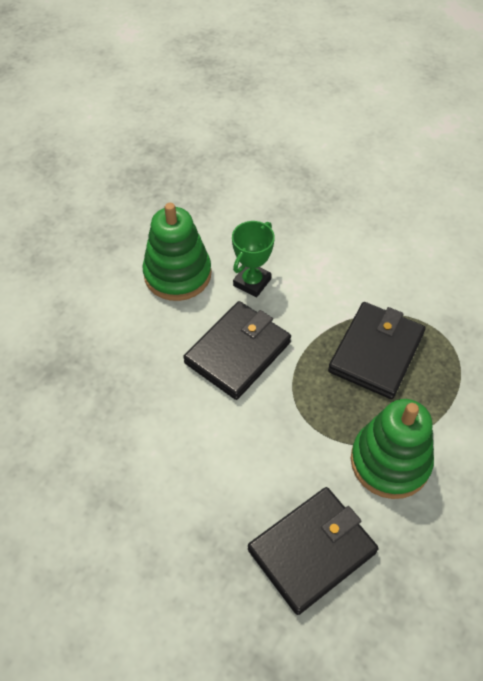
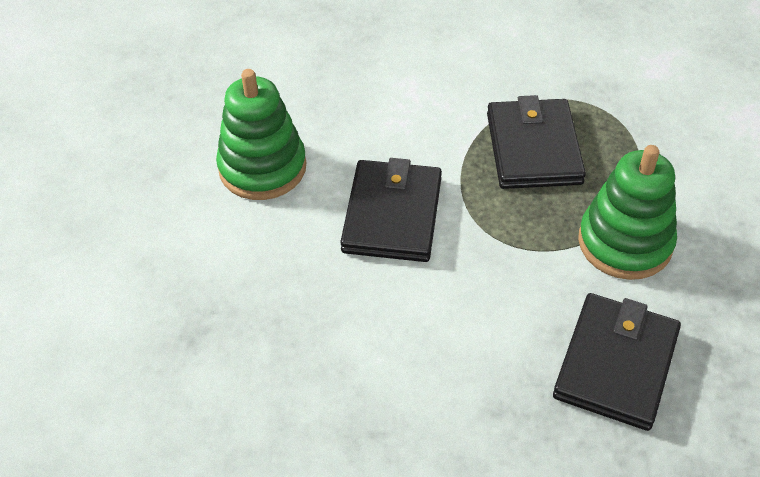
camera: 30 degrees left, 5 degrees down
green trophy [232,221,275,297] -> none

